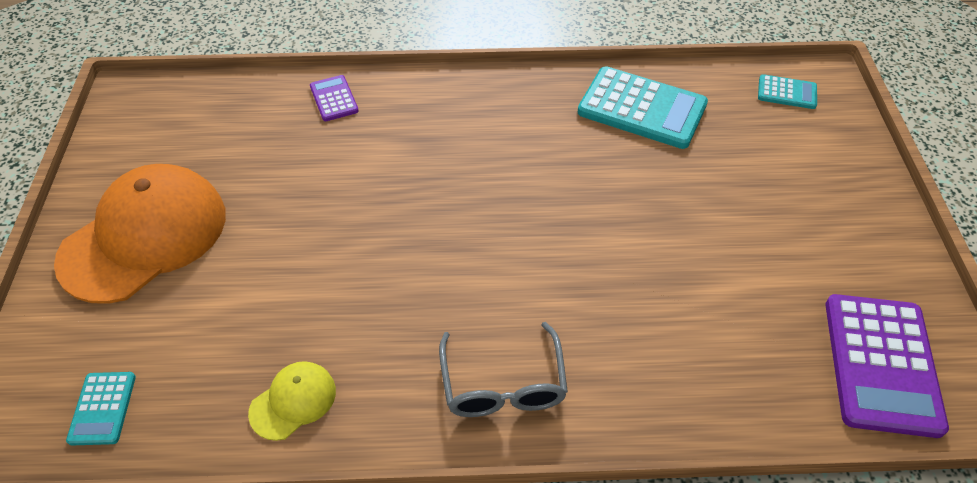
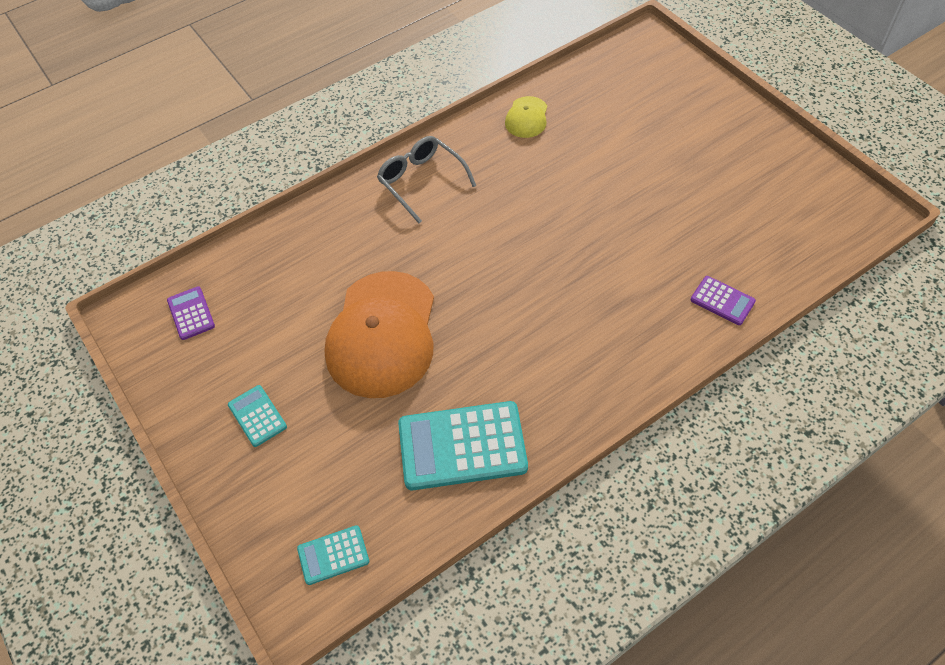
camera: 150 degrees right, 5 degrees up
orange cap [54,164,226,304] -> orange cap moved to [324,271,434,398]
turquoise calculator [66,372,136,445] -> turquoise calculator moved to [228,385,287,447]
purple calculator [825,294,949,438] -> purple calculator [167,286,215,340], size x0.50

